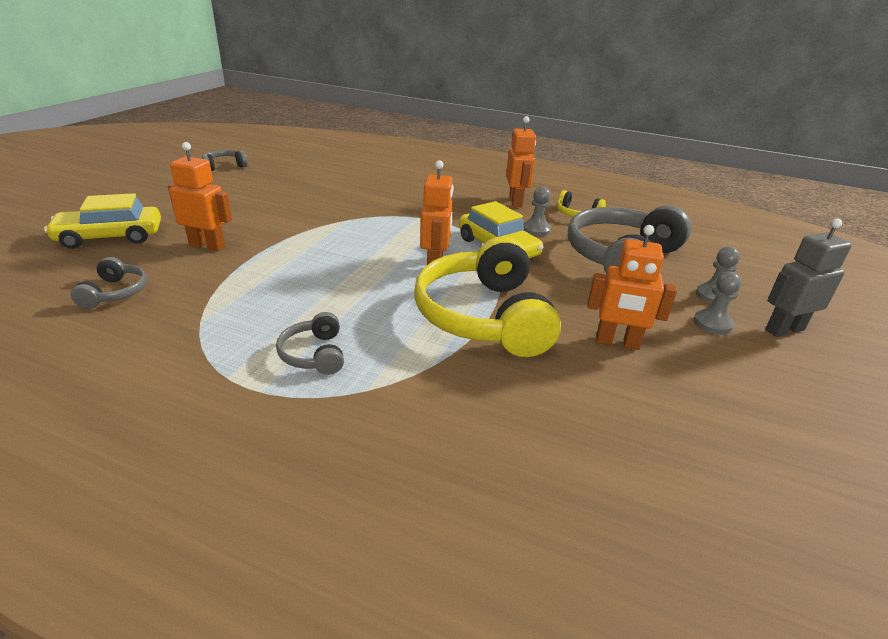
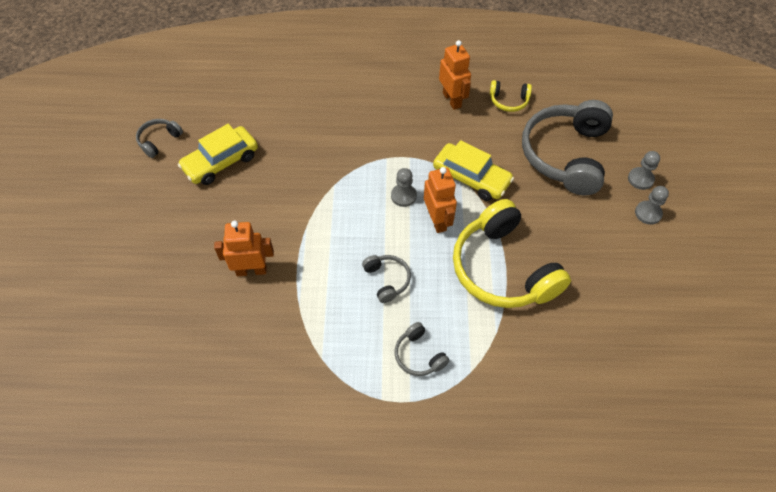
camera: 20 degrees left, 25 degrees up
yellow car [44,193,161,249] -> yellow car moved to [178,124,258,185]
grey headphones [71,257,147,309] -> grey headphones moved to [362,255,411,303]
grey pawn [523,186,551,236] -> grey pawn moved to [391,168,417,207]
orange robot [587,225,677,350] -> none
grey robot [765,218,852,337] -> none

